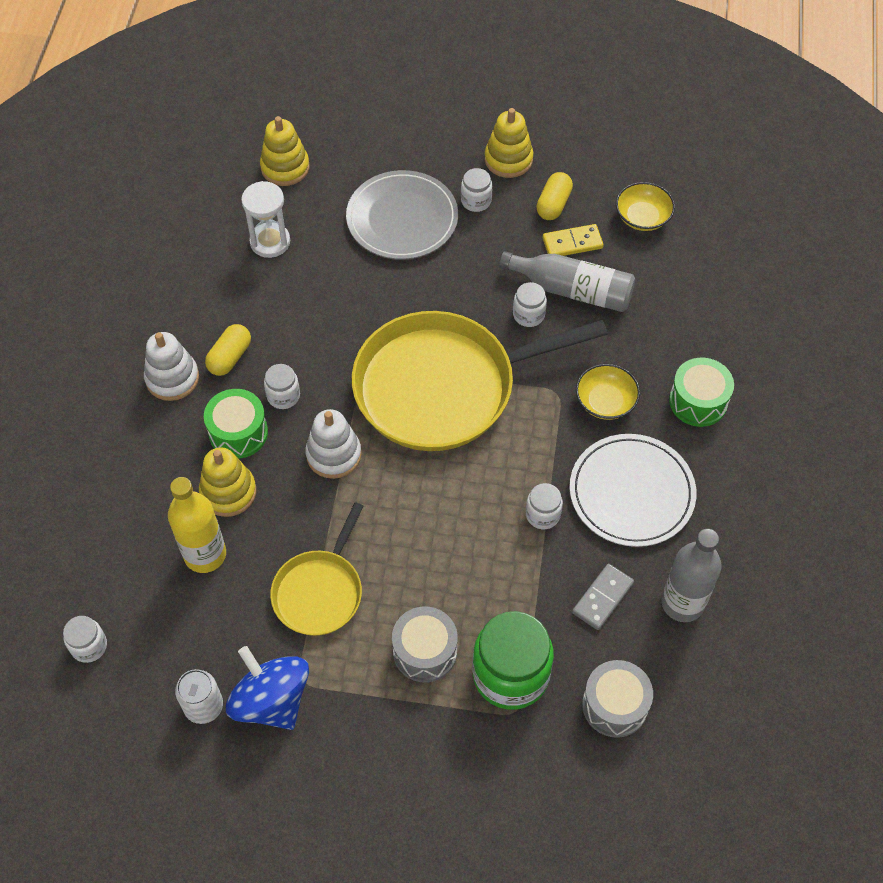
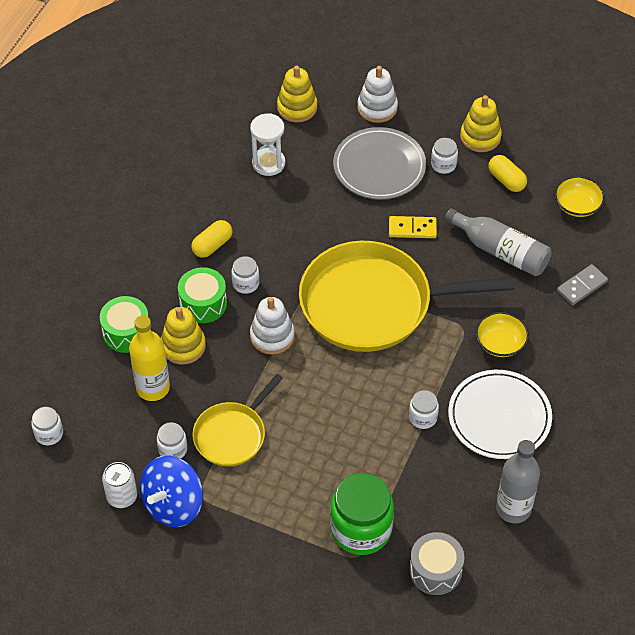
camera: 15 degrees right, 5 degrees down
white stacking toy [144,332,199,401] -> white stacking toy moved to [357,66,398,123]
blue spinning top [226,646,309,730] -> blue spinning top turned 120 degrees counterclockwise [140,456,203,527]
grey drum [392,607,458,683] -> none
white jar [513,282,547,327] -> white jar moved to [157,422,187,459]
yellow capsule [536,172,573,220] -> yellow capsule turned 75 degrees counterclockwise [488,155,527,192]
yellow domino [543,224,604,256] -> yellow domino moved to [389,216,437,238]
grey domino [572,564,634,630] -> grey domino moved to [557,264,608,305]
green drum [669,358,734,427] -> green drum moved to [100,296,149,353]

